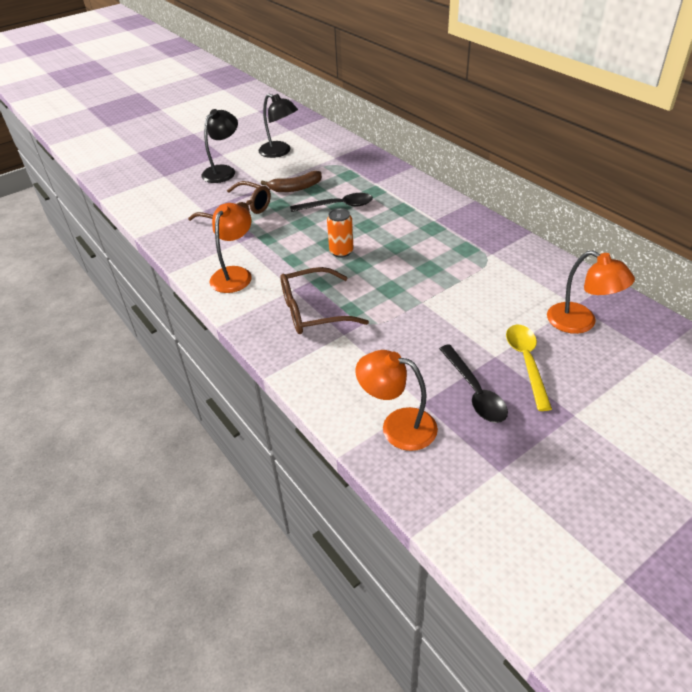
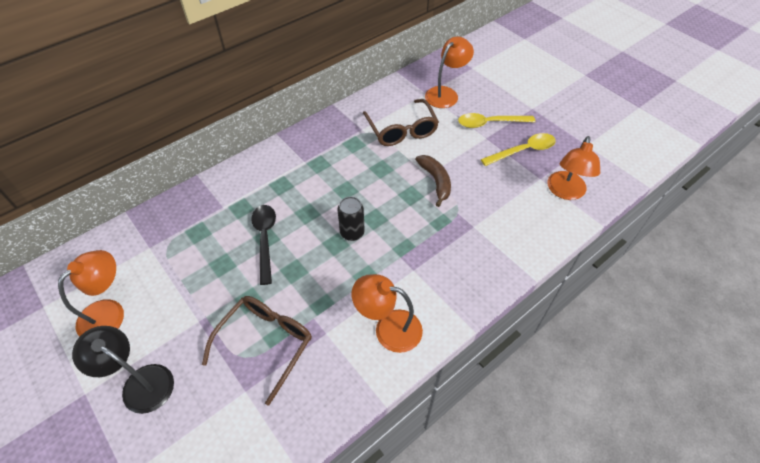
camera: 95 degrees left, 10 degrees up
black lamp [259,94,298,158] -> orange lamp [58,250,124,337]
brown banana [261,171,322,192] -> brown banana moved to [415,155,451,207]
brown glasses [281,267,369,334] -> brown glasses moved to [363,99,439,146]
orange can [327,208,354,258] -> black can [338,196,365,241]
black spoon [439,344,508,423] -> yellow spoon [481,133,556,166]

